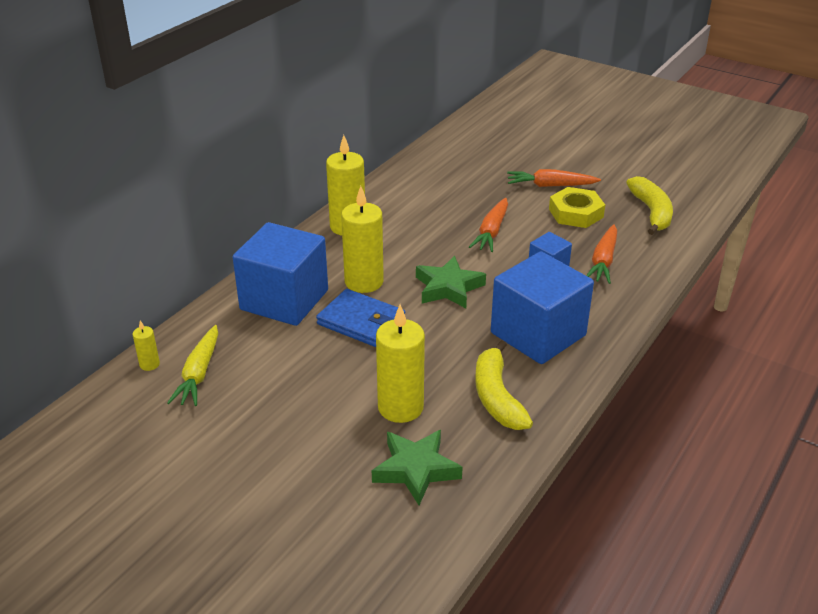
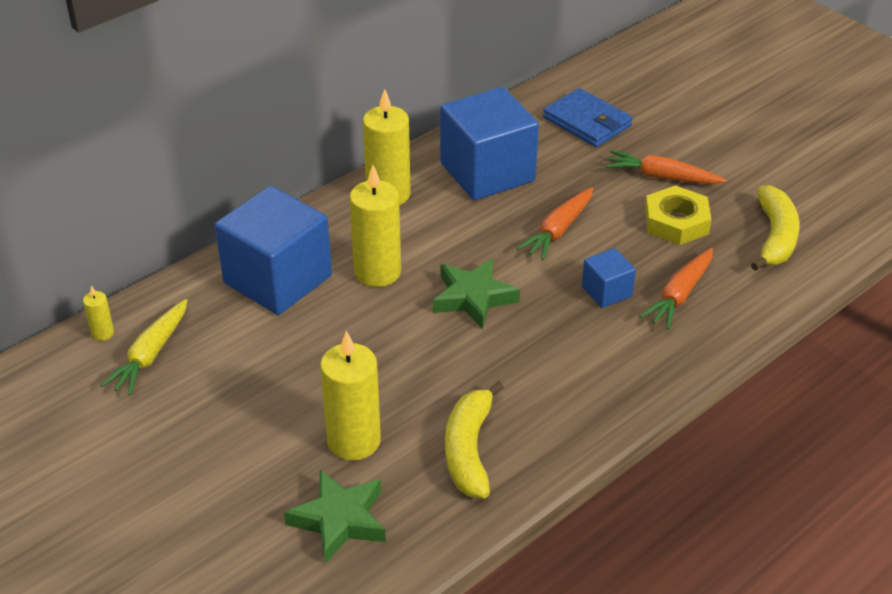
camera: 15 degrees right, 5 degrees up
blue wallet [316,289,405,347] -> blue wallet moved to [543,88,633,147]
blue cube [491,251,594,364] -> blue cube moved to [440,87,539,200]

